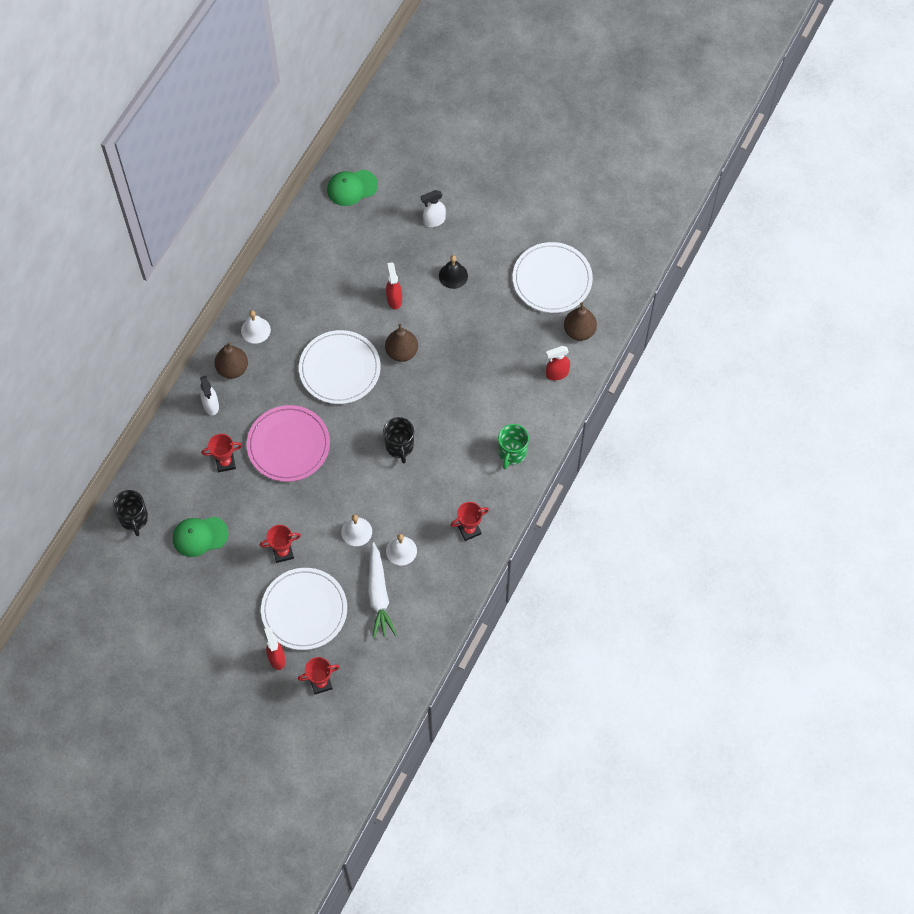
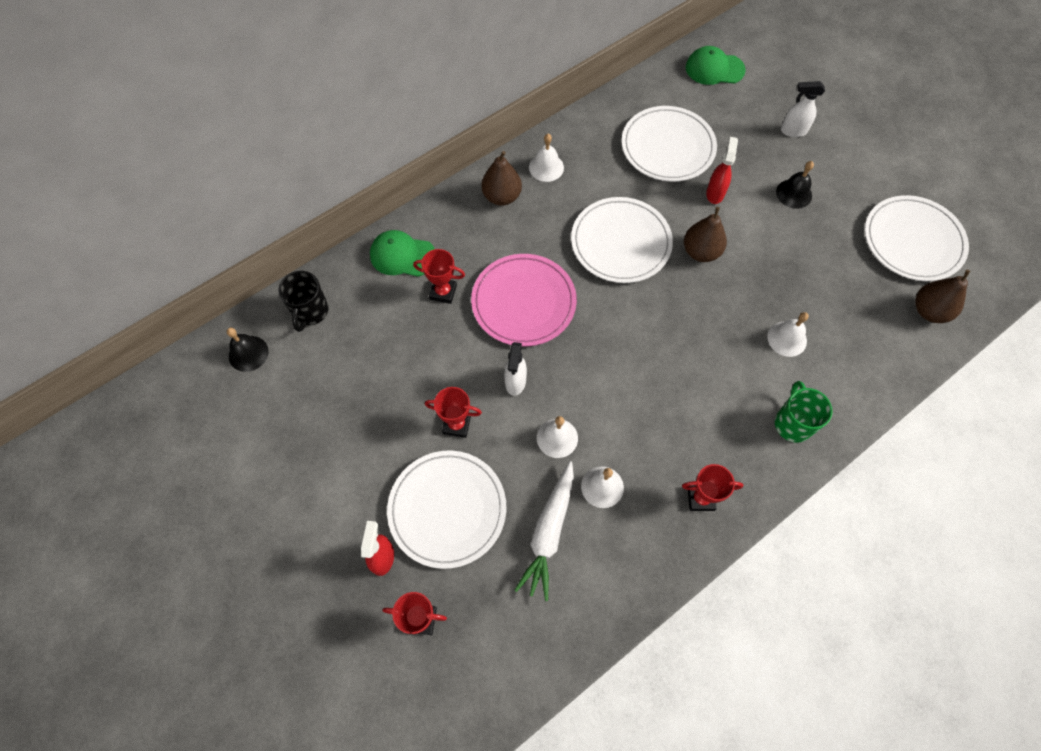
camera: 25 degrees right, 0 degrees up
green cap [173,517,229,557] -> green cap moved to [370,230,435,277]
white spray bottle [200,376,219,415] -> white spray bottle moved to [504,342,527,396]
black mug [383,417,414,463] -> none
green mug [498,424,529,469] -> green mug turned 135 degrees clockwise [775,381,833,443]
red spray bottle [546,346,570,380] -> none
none -> black bell [227,328,269,372]
none -> white plate [622,106,717,182]
none -> white bell [767,312,809,357]

